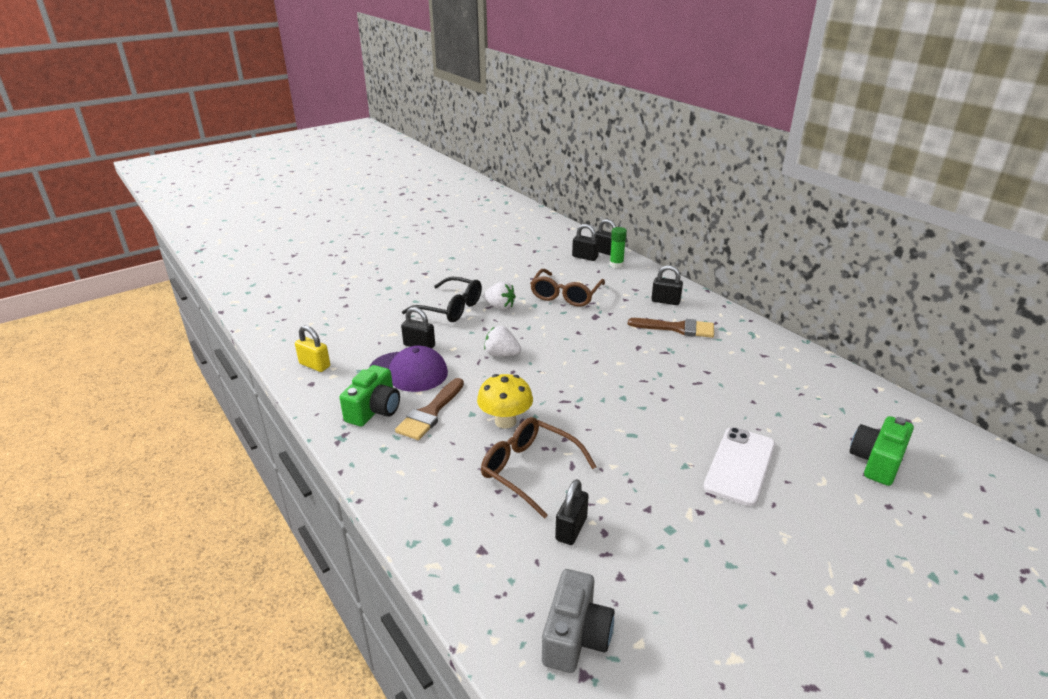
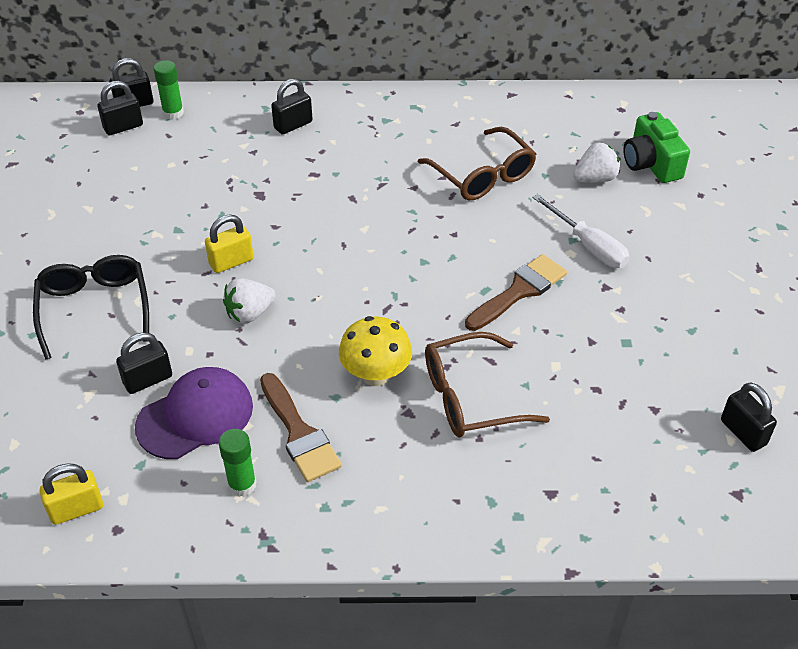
camera: 55 degrees left, 15 degrees up
green camera [339,365,400,426] -> green glue stick [219,429,256,497]
black glasses [402,277,482,322] -> black glasses turned 75 degrees counterclockwise [33,255,149,360]
white strawberry [483,281,516,310] -> white strawberry moved to [573,142,620,183]
brown glasses [530,269,605,307] -> brown glasses moved to [418,127,536,200]
grey camera [542,569,614,673] -> none
black padlock [555,479,589,545] -> black padlock moved to [721,382,777,452]
brown brush [628,318,714,338] -> brown brush moved to [465,254,567,331]
white phone [703,427,775,506] -> white screwdriver [532,194,630,268]
none -> yellow padlock [205,215,254,273]

